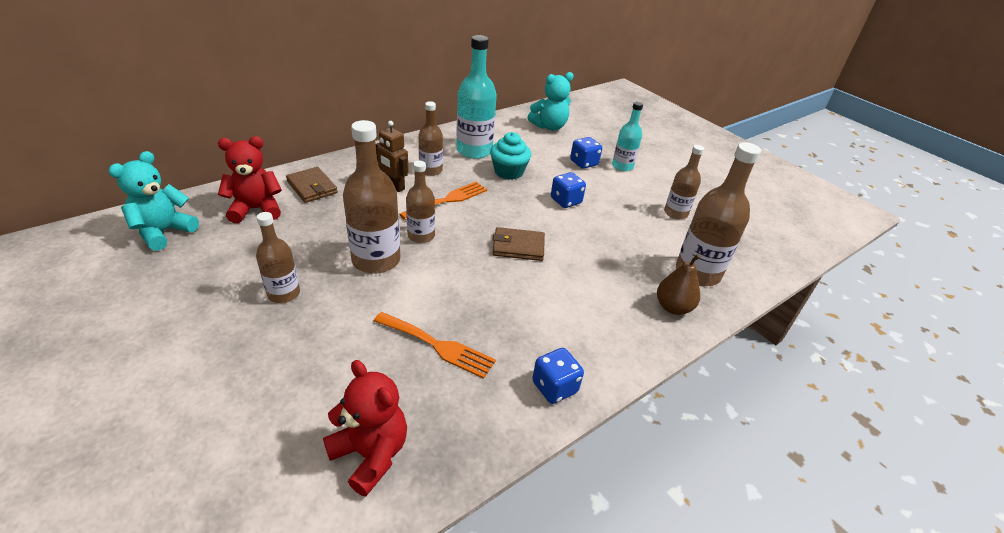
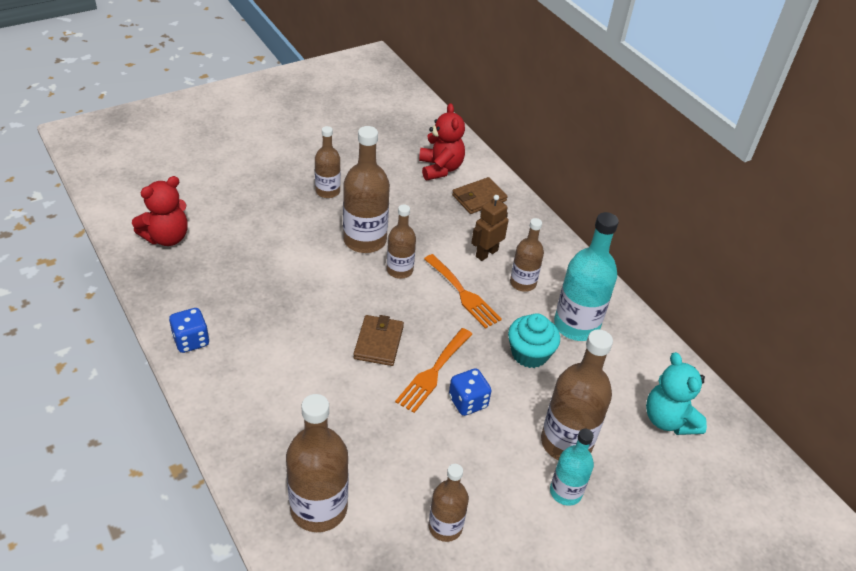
camera: 95 degrees right, 5 degrees up
turquoise teddy bear [108,151,199,251] -> none
orange fork [374,312,496,379] -> orange fork moved to [395,328,472,413]
blue dice [570,137,602,169] -> brown bottle [541,330,613,460]
brown pear [657,254,701,315] -> none

